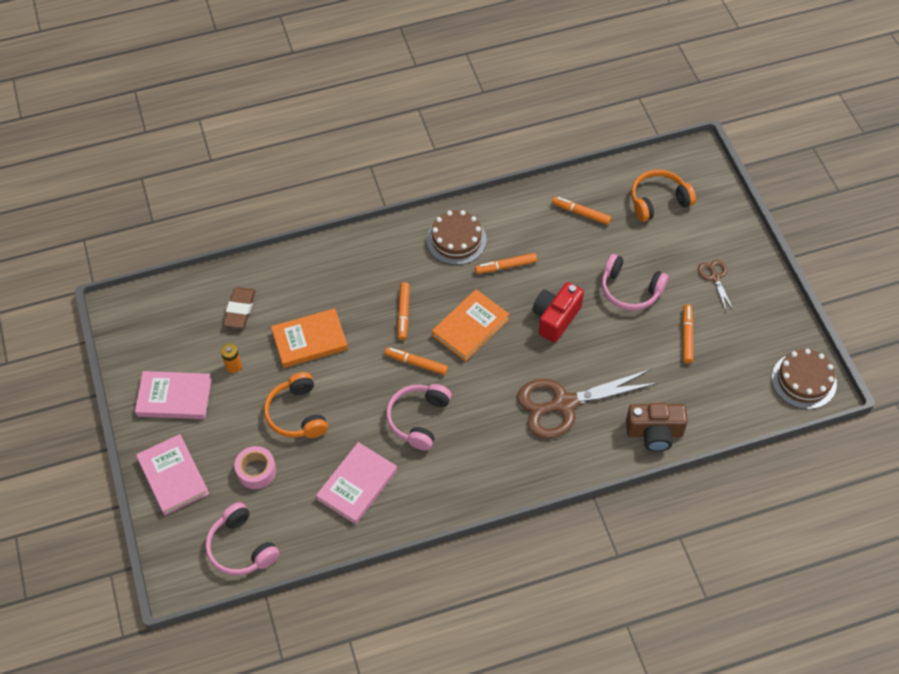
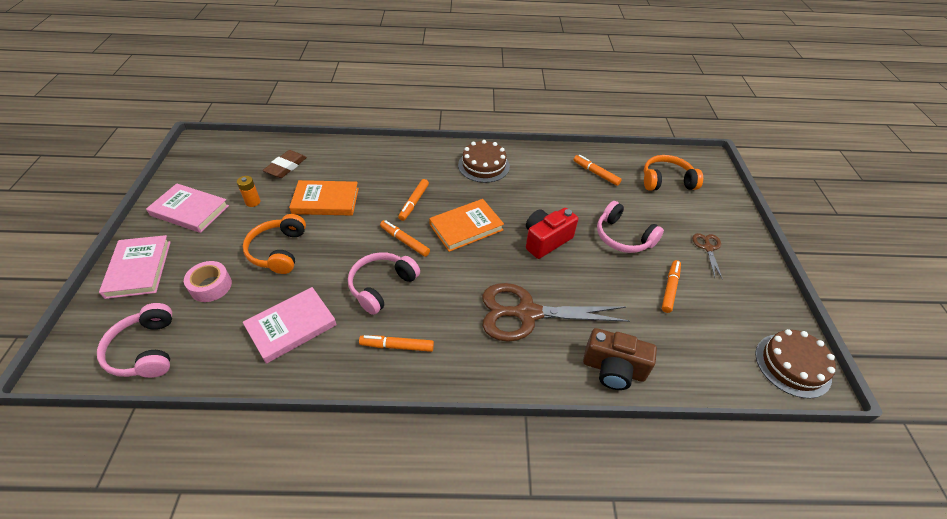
camera: 15 degrees right, 10 degrees down
orange marker [475,253,537,274] -> orange marker moved to [359,335,434,352]

